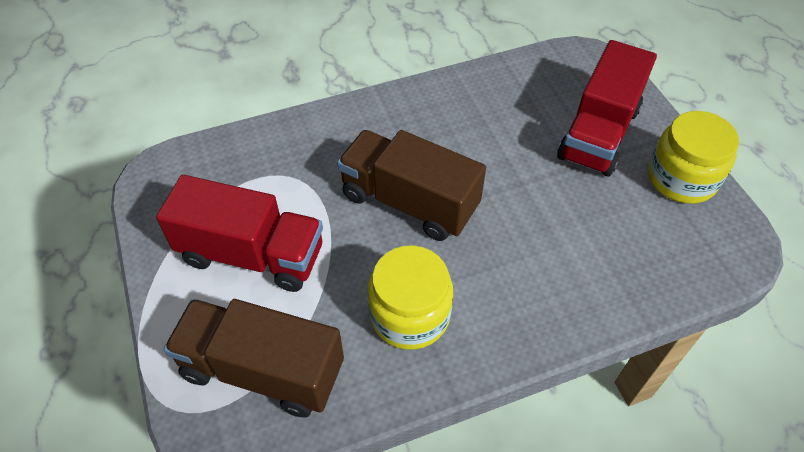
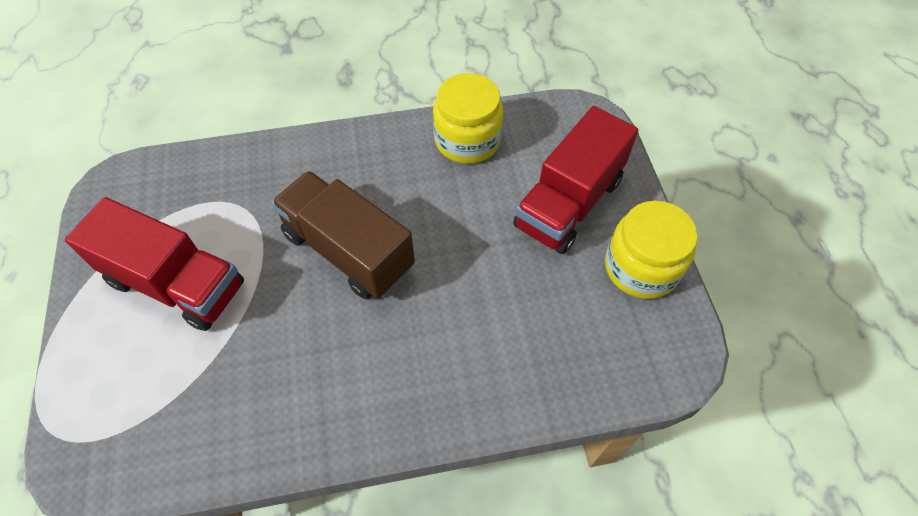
camera: 10 degrees right, 5 degrees up
brown truck [164,299,344,417] -> none
yellow jar [368,245,453,350] -> yellow jar moved to [433,73,504,164]

